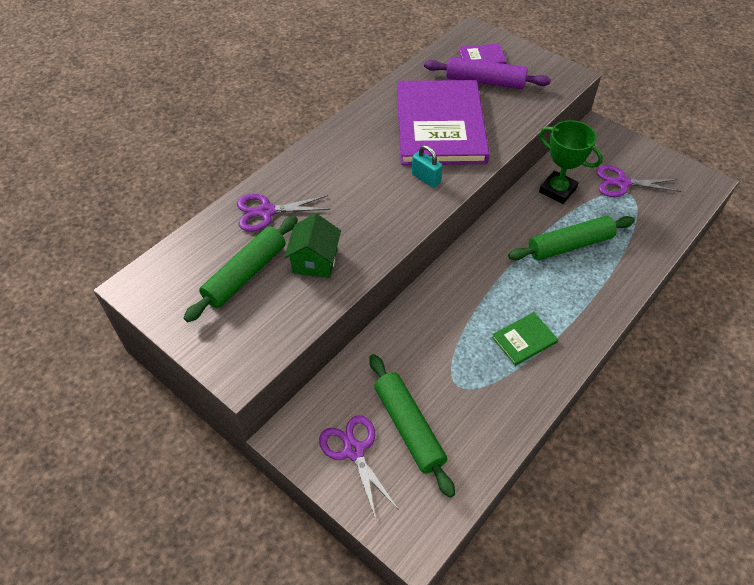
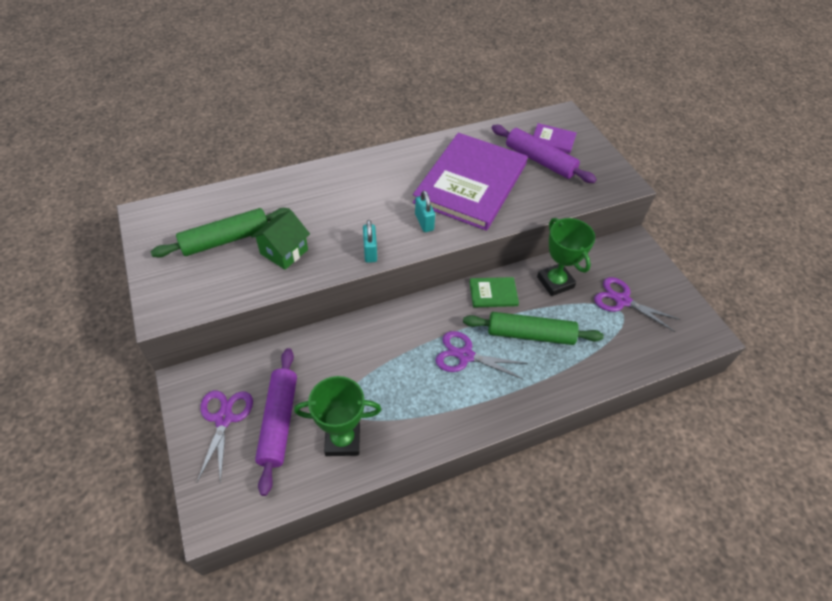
camera: 25 degrees right, 0 degrees up
purple scissors [237,194,331,232] -> purple scissors moved to [436,331,527,380]
green rolling pin [369,354,455,498] -> purple rolling pin [255,348,297,496]
green book [492,312,558,366] -> green book moved to [469,277,519,308]
none -> green trophy [294,376,381,456]
none -> turquoise padlock [363,220,377,263]

